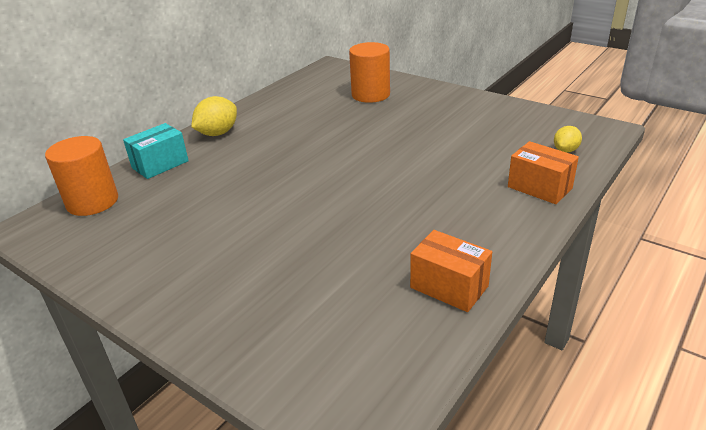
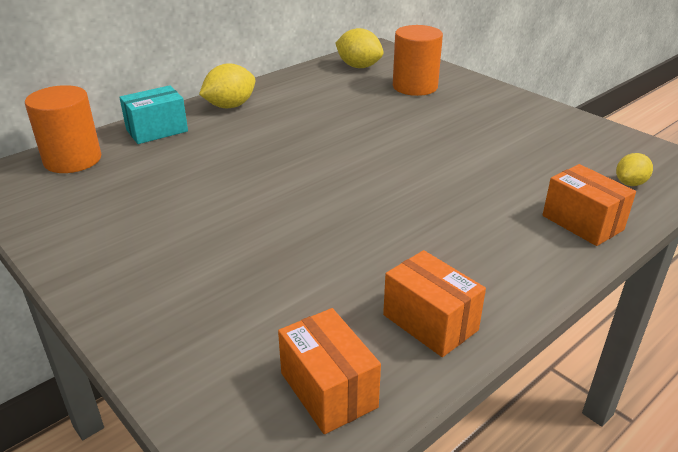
camera: 10 degrees right, 0 degrees up
none -> orange box [278,308,381,434]
none -> yellow lemon [336,28,384,68]

